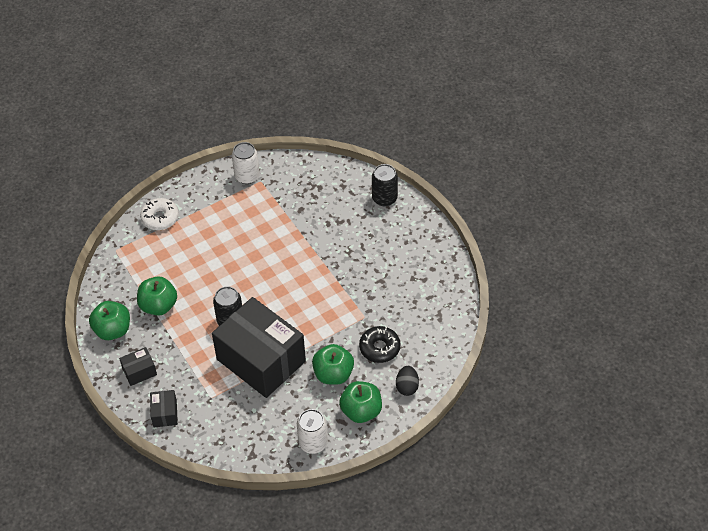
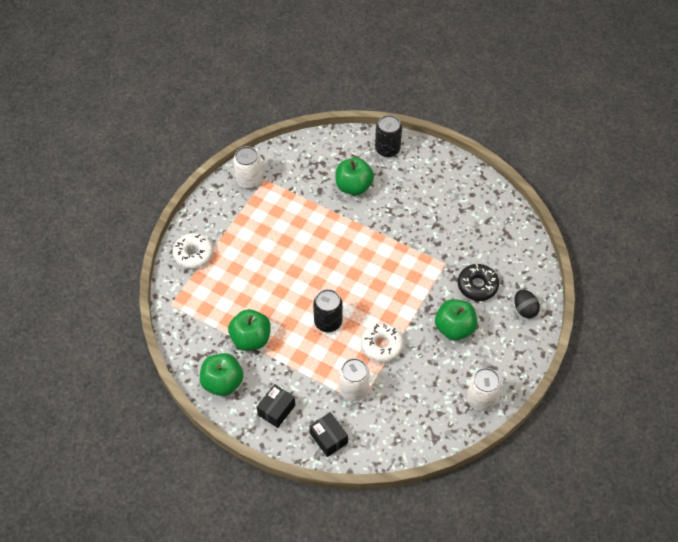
camera: 30 degrees left, 5 degrees up
black box [212,297,306,398] -> white donut [361,323,404,363]
green apple [339,381,382,423] -> green apple moved to [336,158,374,195]
none -> white can [339,358,370,402]

